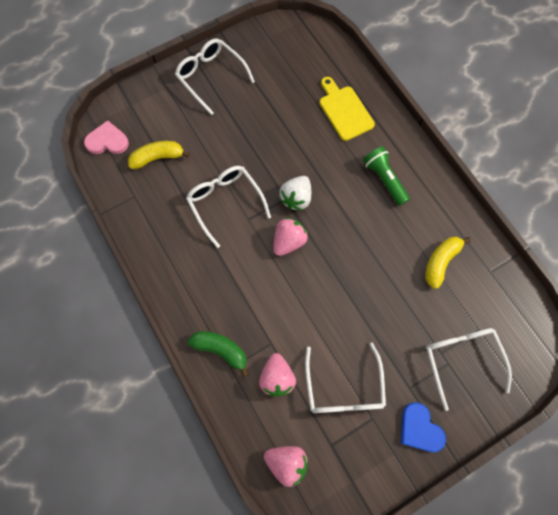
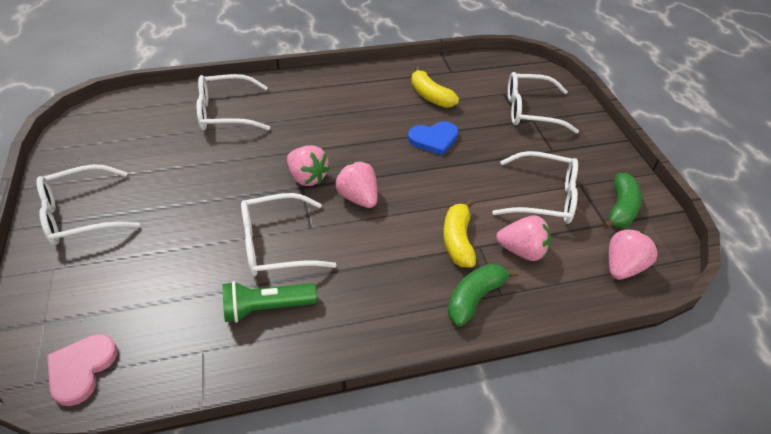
camera: 75 degrees left, 25 degrees down
yellow banana [128,141,190,169] -> yellow banana moved to [443,199,476,267]
white strawberry [279,176,311,211] -> pink strawberry [287,146,330,186]
yellow cutting board [319,77,375,141] -> white glasses [197,74,270,130]
green flashlight [363,147,410,206] -> green flashlight moved to [222,281,317,322]
blue heart [401,403,446,452] -> blue heart moved to [408,121,458,156]
none -> green banana [603,173,642,229]

